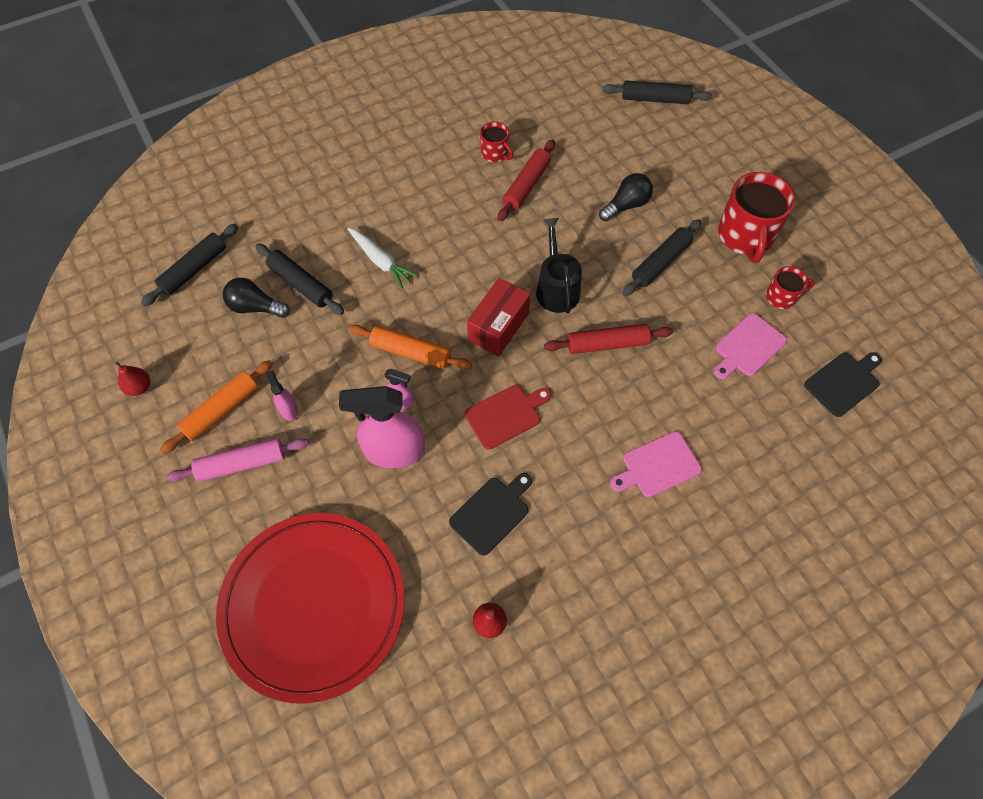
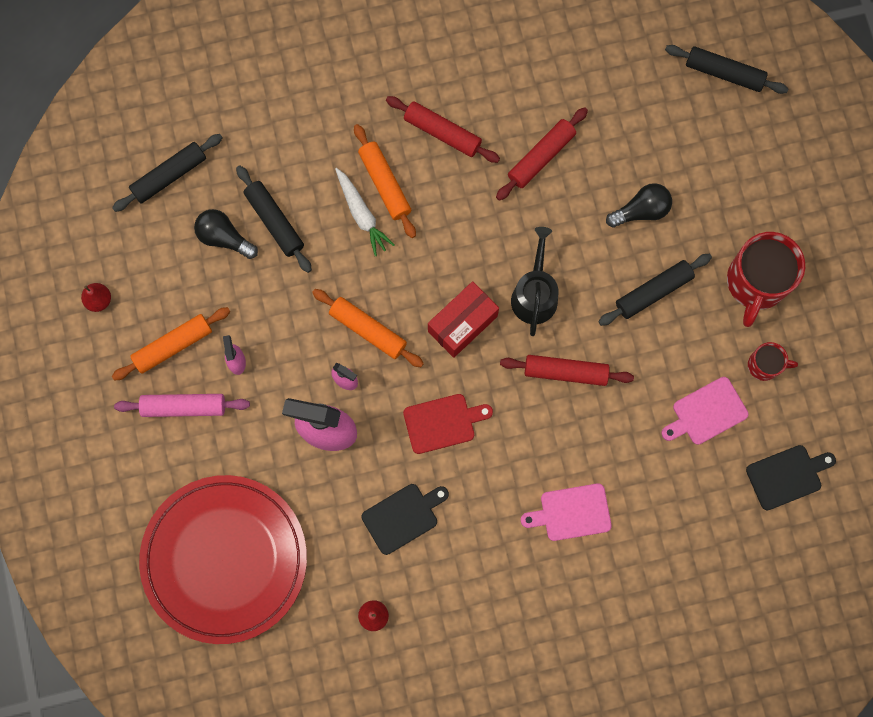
camera: 15 degrees right, 15 degrees up
red mug [480,122,514,162] -> none
none -> orange rolling pin [354,124,416,238]
none -> red rolling pin [386,96,500,163]

